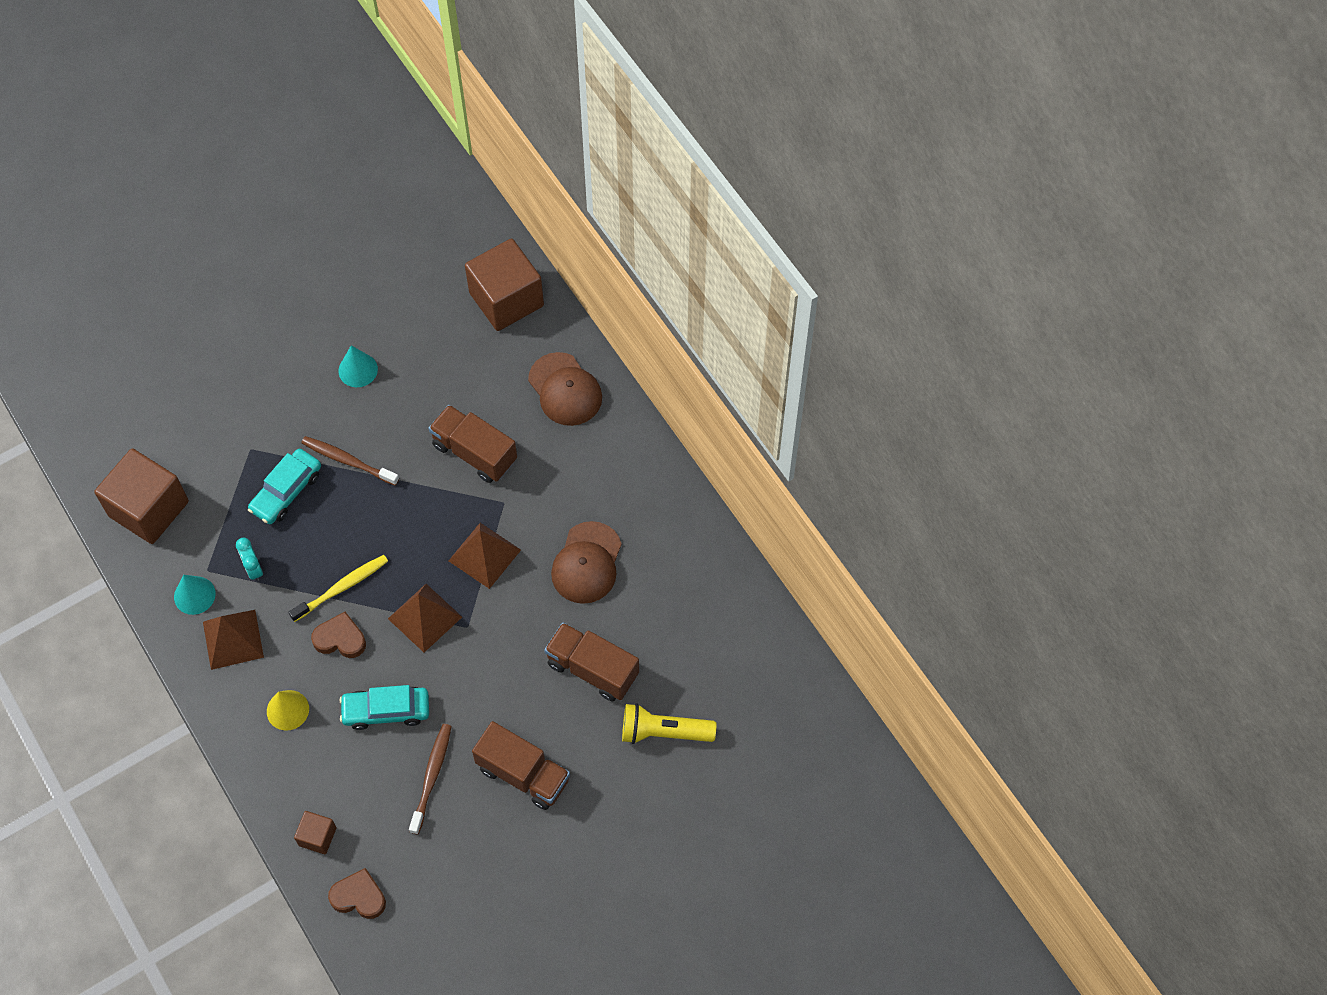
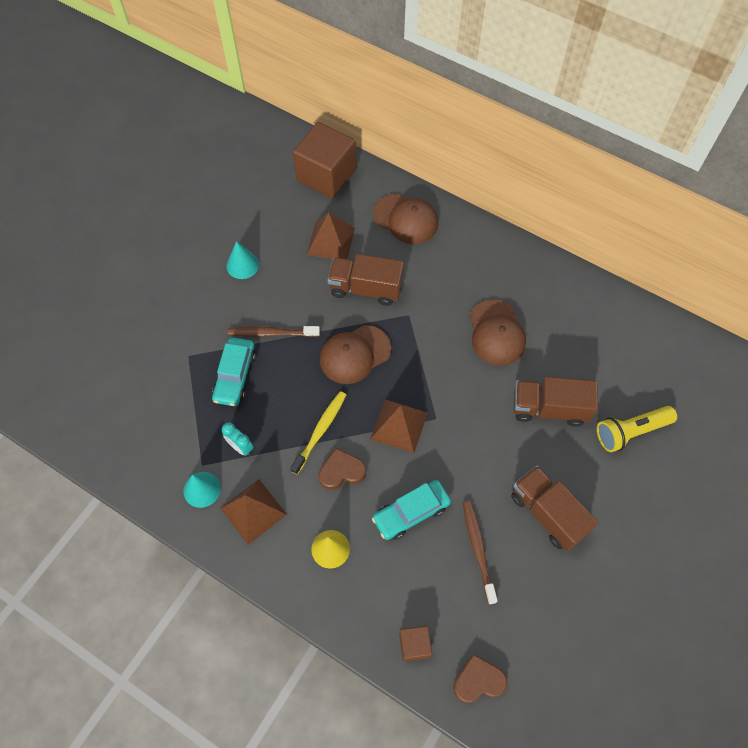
camera: 25 degrees left, 0 degrees up
brown cube [94,448,189,544] -> none
brown pyramid [449,523,521,589] -> brown pyramid moved to [307,212,355,259]
brown truck [472,721,570,810] -> brown truck turned 135 degrees counterclockwise [511,466,598,552]
none -> brown cap [320,325,391,384]

